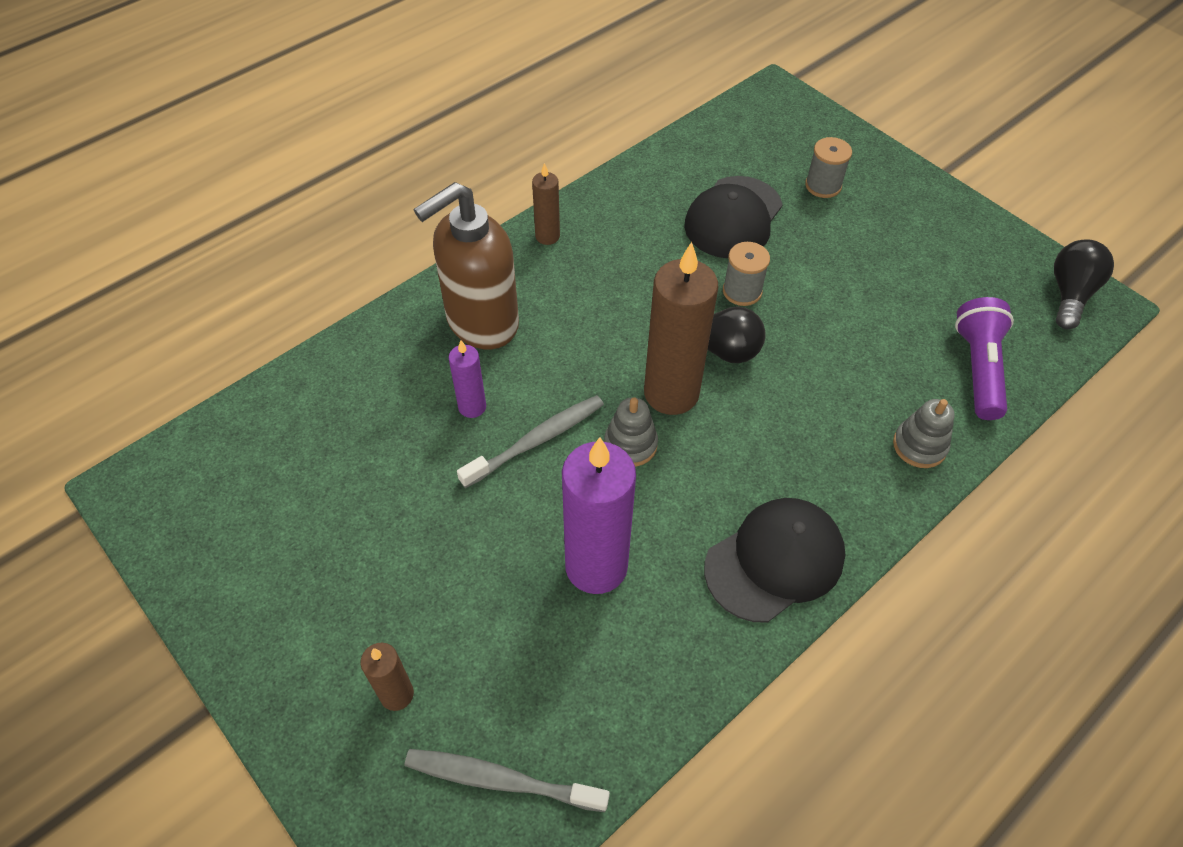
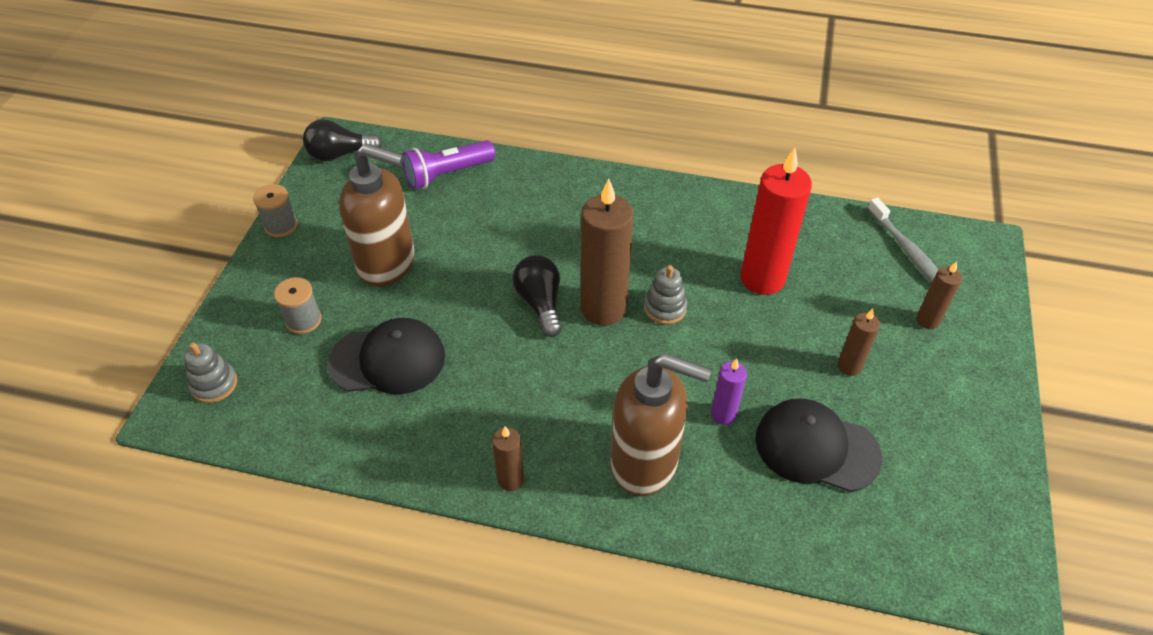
camera: 125 degrees left, 5 degrees down
grey toothbrush [457,395,604,488] -> none
purple candle [562,437,636,594] -> red candle [741,147,812,295]
black cap [704,498,845,623] -> black cap moved to [755,398,882,492]
grey spool [723,242,770,306] -> grey spool moved to [253,184,298,237]
grey stacking toy [893,399,955,468] -> grey stacking toy moved to [184,343,237,403]
none -> brown soap dispenser [339,143,415,287]
none -> brown candle [838,309,880,376]

